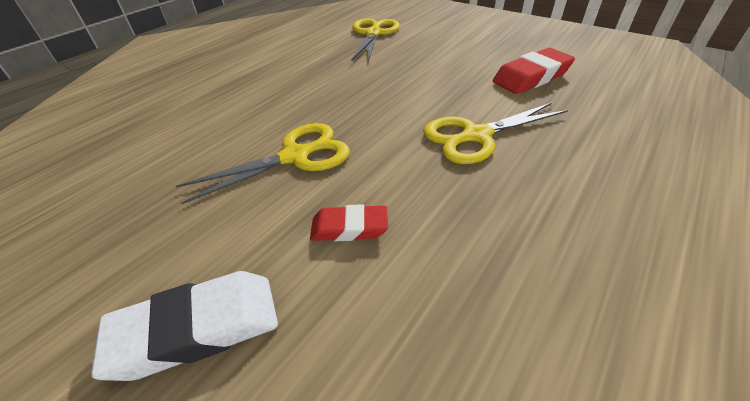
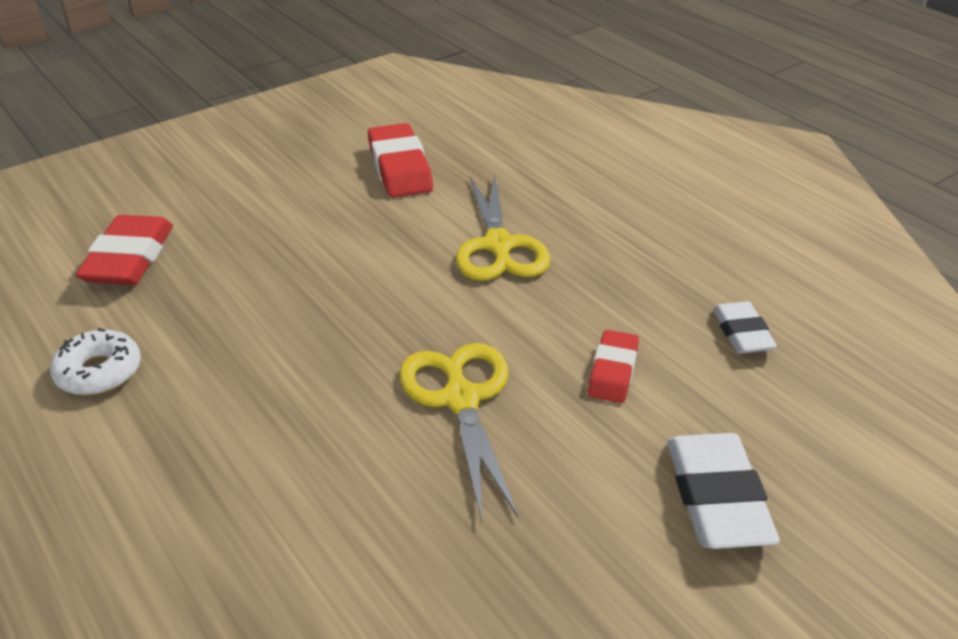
camera: 75 degrees left, 5 degrees down
yellow scissors [351,18,400,61] -> red eraser [75,215,173,285]
none -> white donut [50,328,141,395]
none -> white eraser [713,301,777,354]

